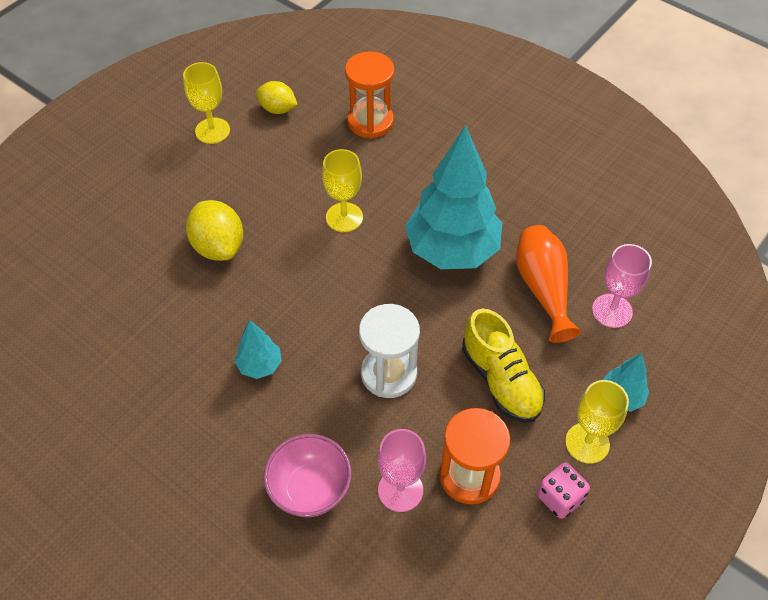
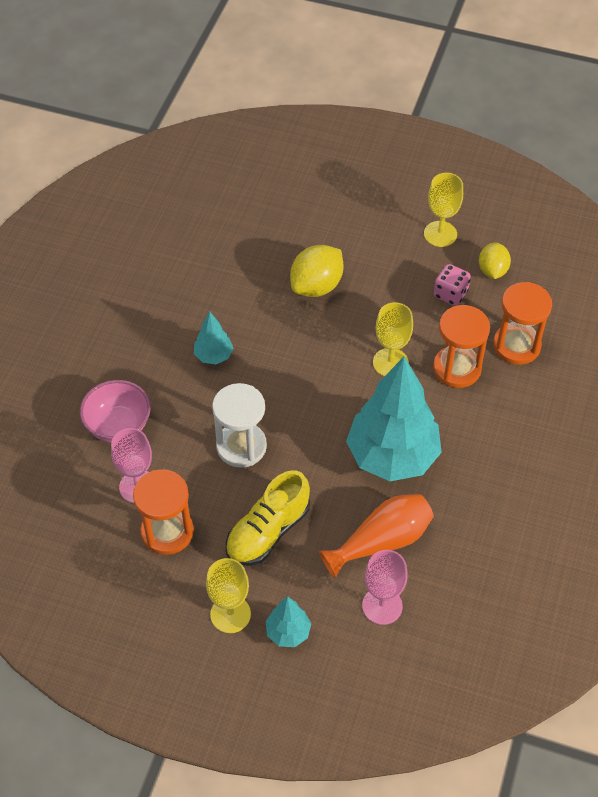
camera: 70 degrees right, 0 degrees up
pink dice [537,463,590,519] -> pink dice moved to [434,264,471,306]
none -> orange hourglass [433,305,490,388]

